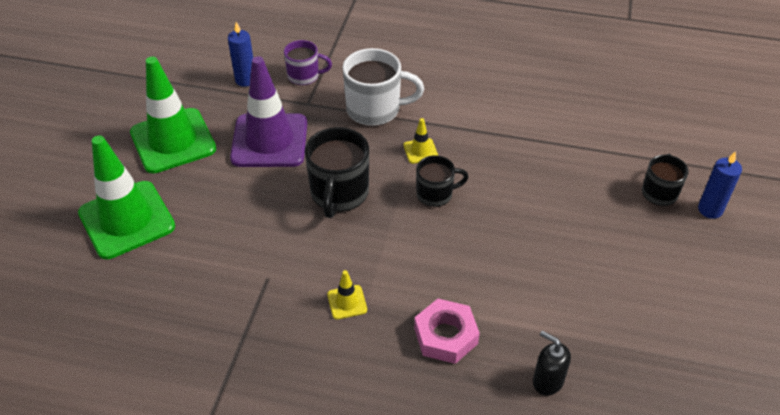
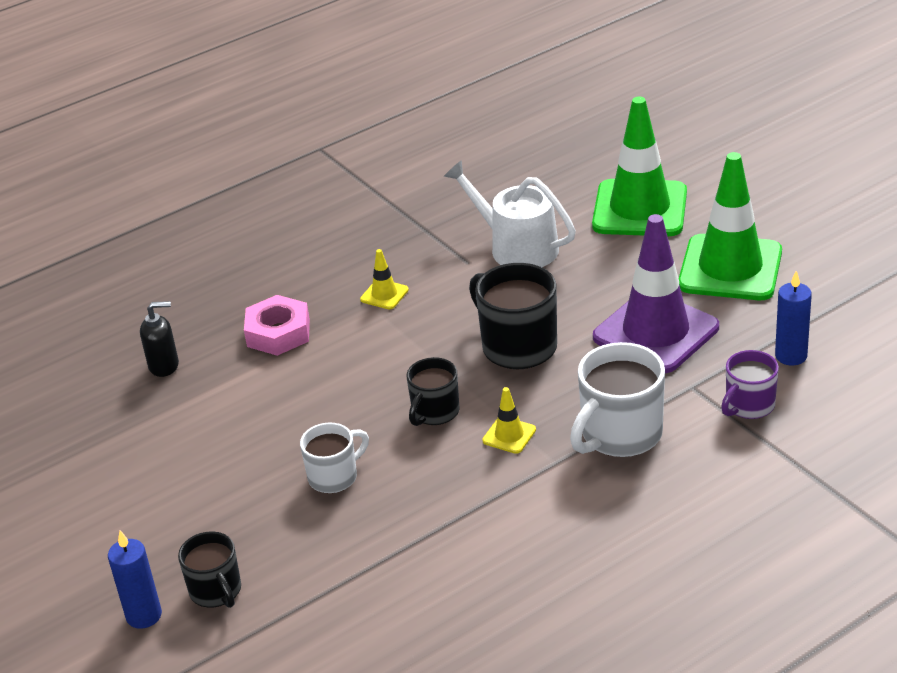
camera: 135 degrees right, 10 degrees down
none -> white mug [300,423,369,493]
none -> white watering can [444,160,576,267]

